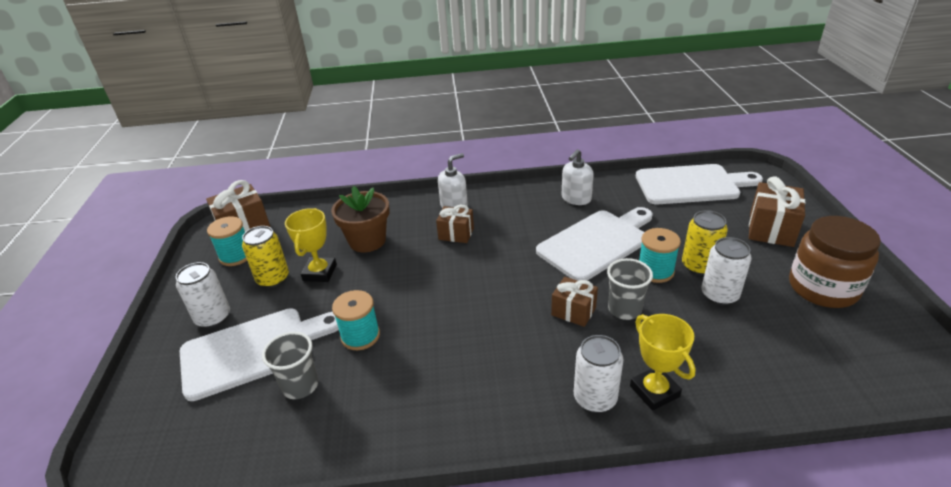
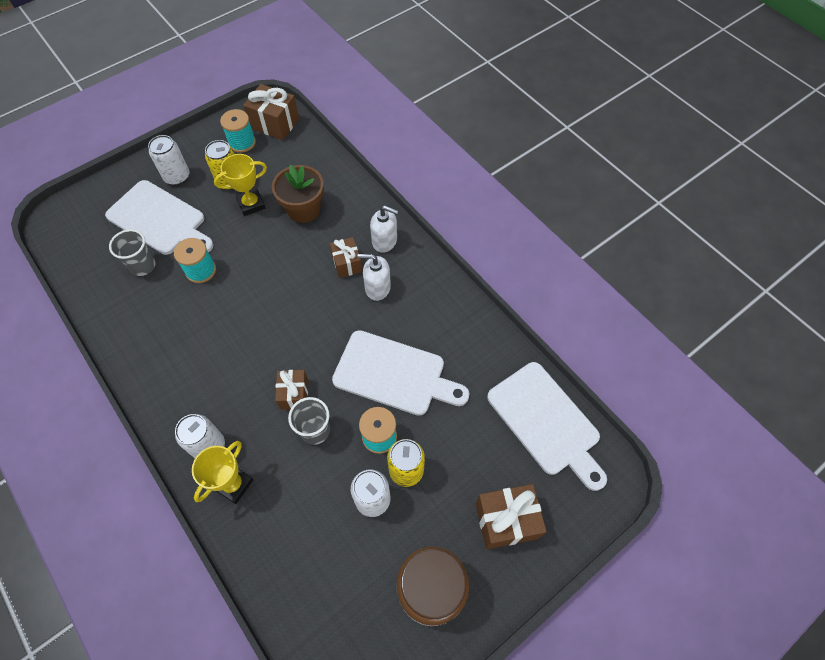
camera: 55 degrees right, 25 degrees up
white soap dispenser [562,149,594,205] -> white soap dispenser moved to [358,254,391,301]

